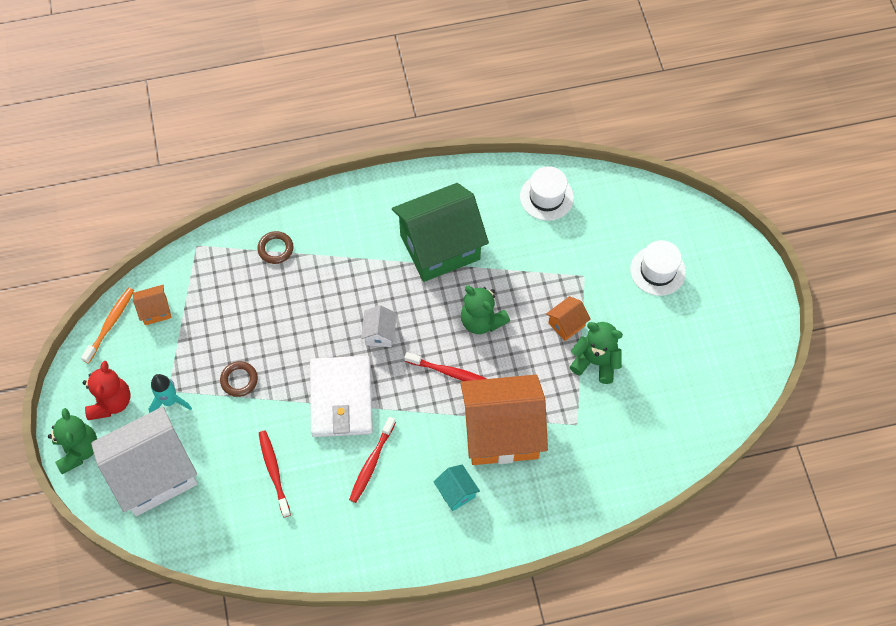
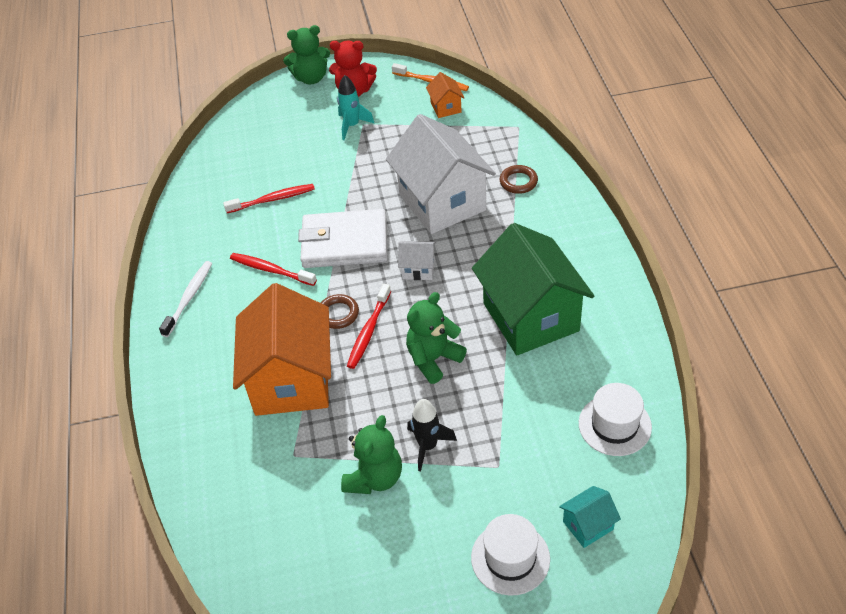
camera: 95 degrees right, 15 degrees down
white house [91,407,198,516] -> white house moved to [386,114,496,234]
brown ring [220,361,258,397] -> brown ring moved to [321,294,359,329]
turquoise house [434,464,480,511] -> turquoise house moved to [559,486,621,548]
orange house [546,296,591,341] -> black rocket [407,399,457,472]
none -> white toothbrush [159,261,212,337]

